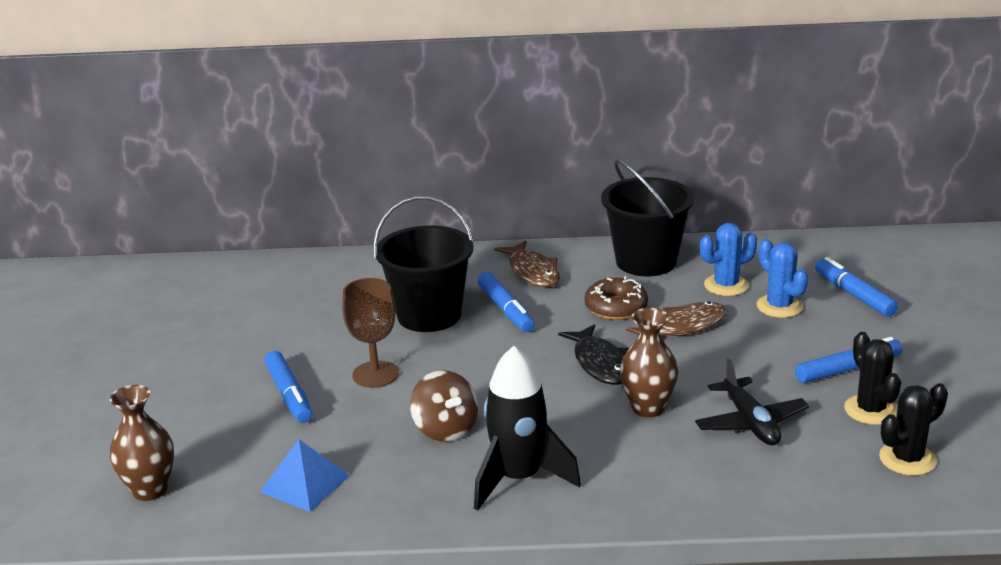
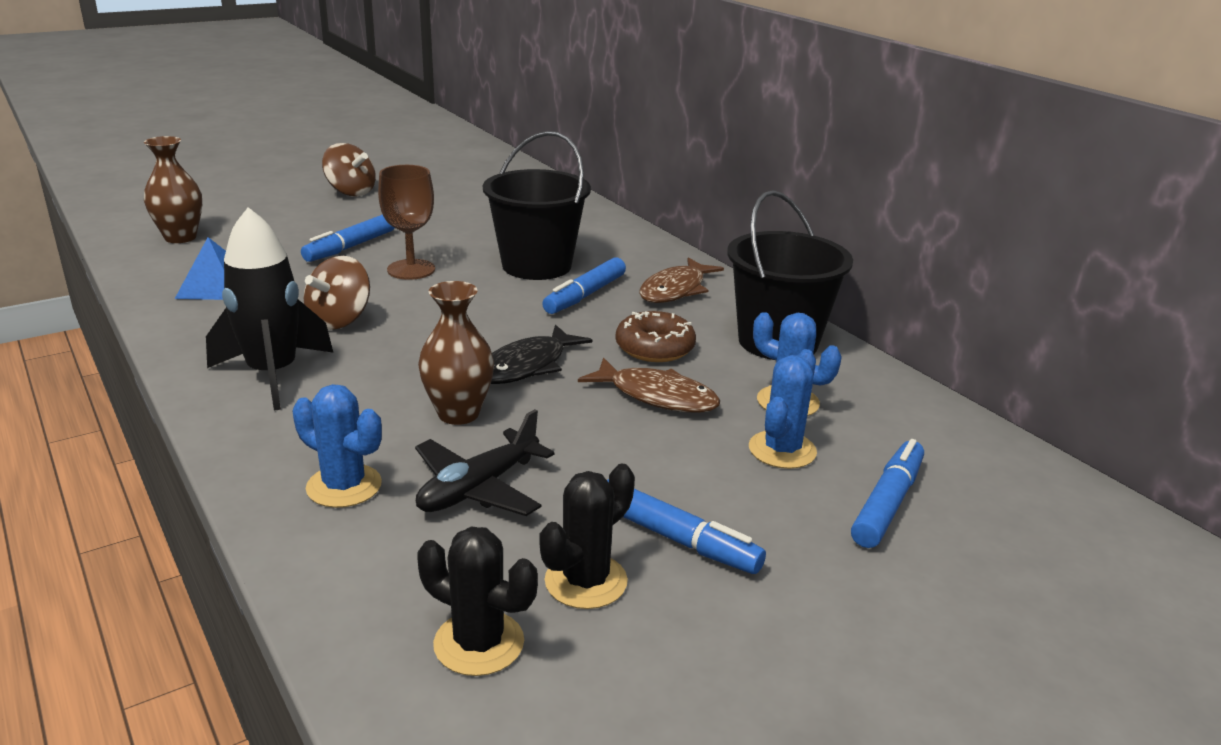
camera: 55 degrees right, 0 degrees up
none -> blue cactus [292,384,382,508]
none -> brown spinning top [322,143,376,197]

